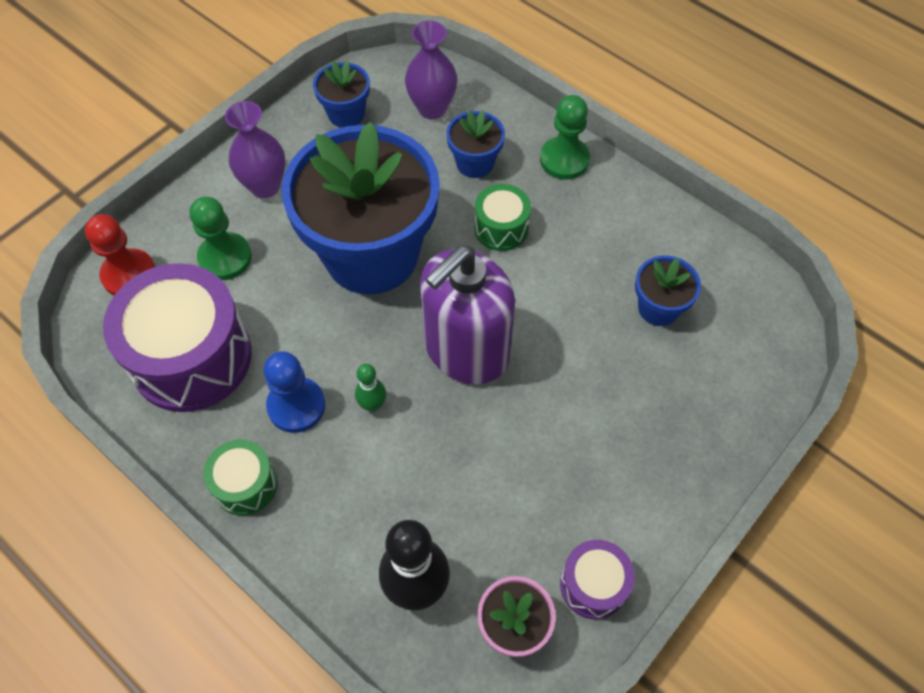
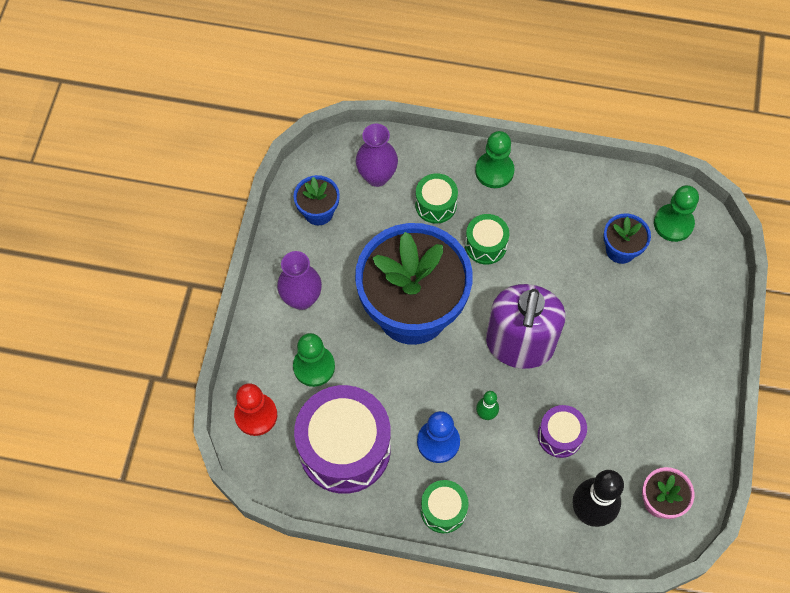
camera: 30 degrees left, 5 degrees up
blue flower pot [446,110,505,178] -> green drum [415,173,458,224]
purple drum [560,540,635,619] -> purple drum moved to [538,405,587,458]
none -> green pawn [654,185,699,242]

